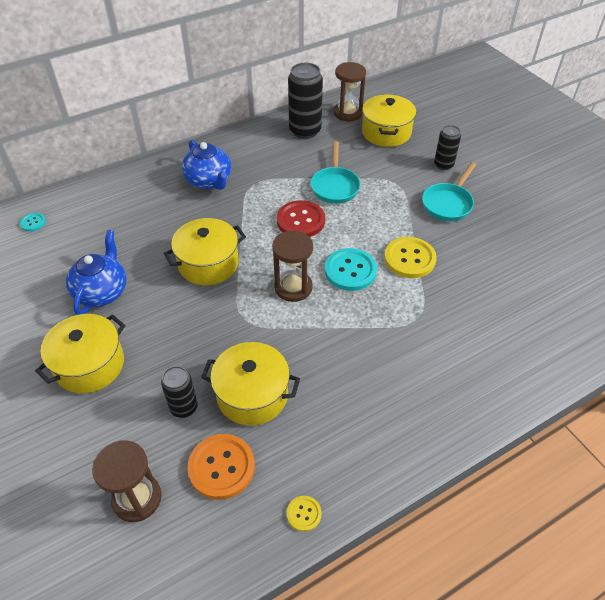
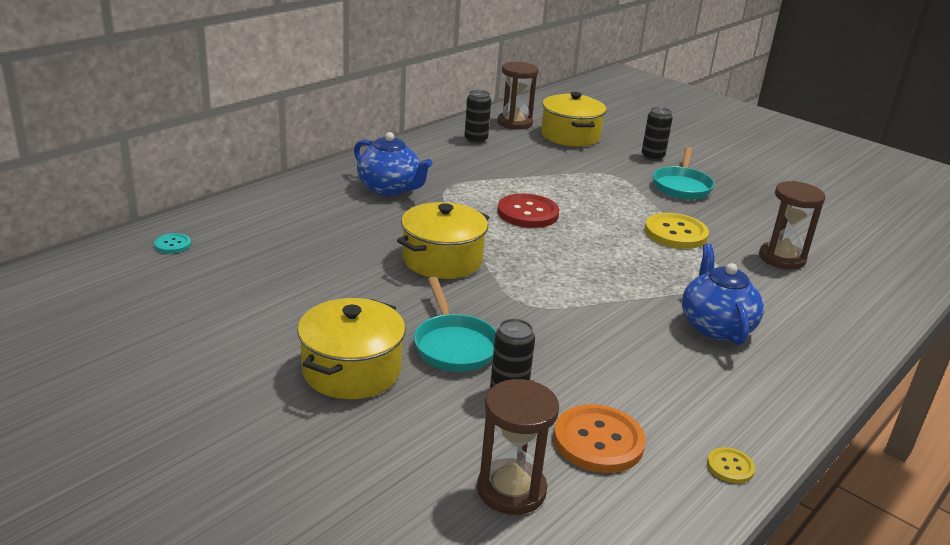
camera: 20 degrees left, 20 degrees down
blue teapot [66,230,126,315] -> blue teapot moved to [682,243,764,345]
yellow pot [201,342,300,426] -> none
brown hourglass [272,230,313,302] -> brown hourglass moved to [759,181,826,270]
black can [288,63,323,139] -> black can [465,90,491,144], size x0.59
turquoise pan [310,142,361,204] -> turquoise pan moved to [414,277,496,372]
turquoise button [325,248,377,291] -> none

